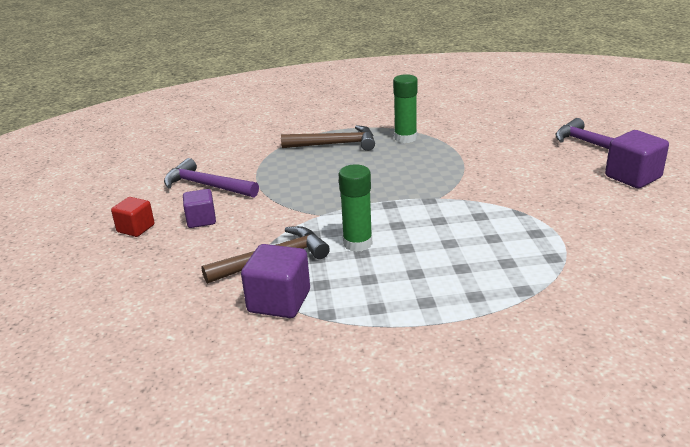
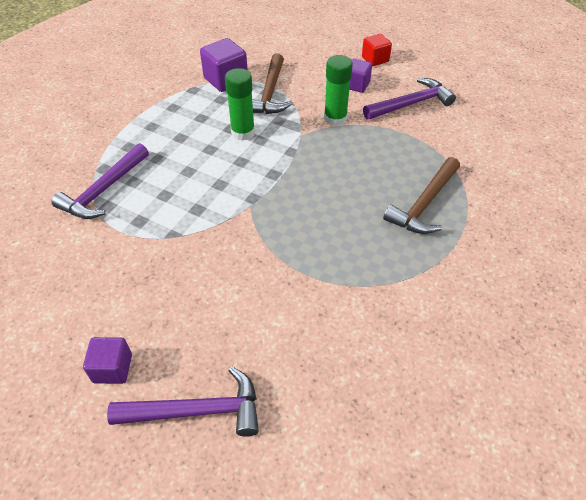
camera: 125 degrees right, 20 degrees up
green glue stick [393,74,418,143] -> green glue stick moved to [324,55,353,126]
purple cube [605,130,669,189] -> purple cube [83,337,132,384], size x0.65
none -> purple hammer [52,143,149,219]

